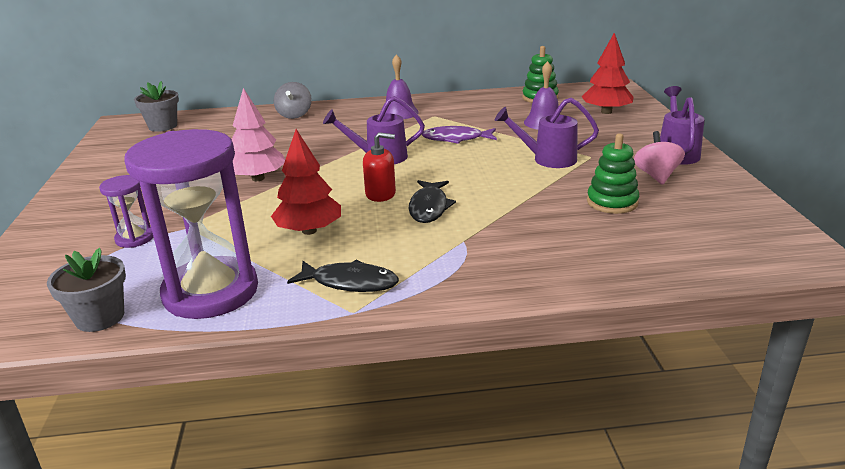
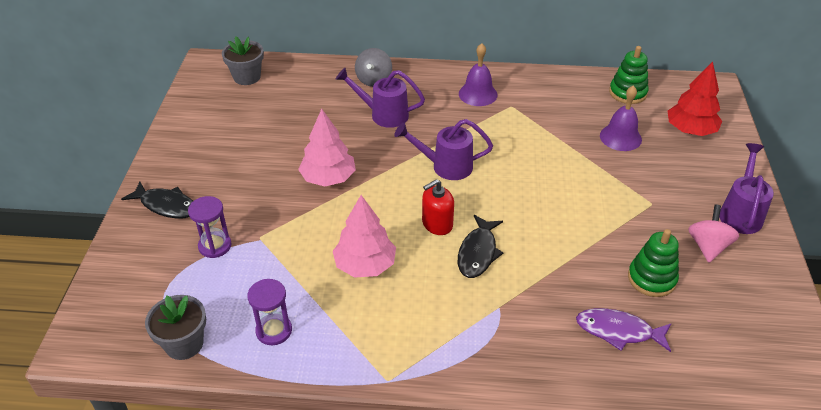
camera: 10 degrees right, 15 degrees up
purple hourglass [125,129,258,319] -> purple hourglass [247,279,292,345], size x0.45
red tree [271,129,341,235] -> pink tree [333,195,396,278]
black fish [287,260,399,292] -> black fish moved to [121,181,193,219]
red soap dispenser [363,132,396,202] -> red soap dispenser turned 135 degrees clockwise [422,179,454,235]
purple fish [421,126,497,144] -> purple fish moved to [576,308,672,352]
purple watering can [495,98,599,168] -> purple watering can moved to [336,68,425,128]

